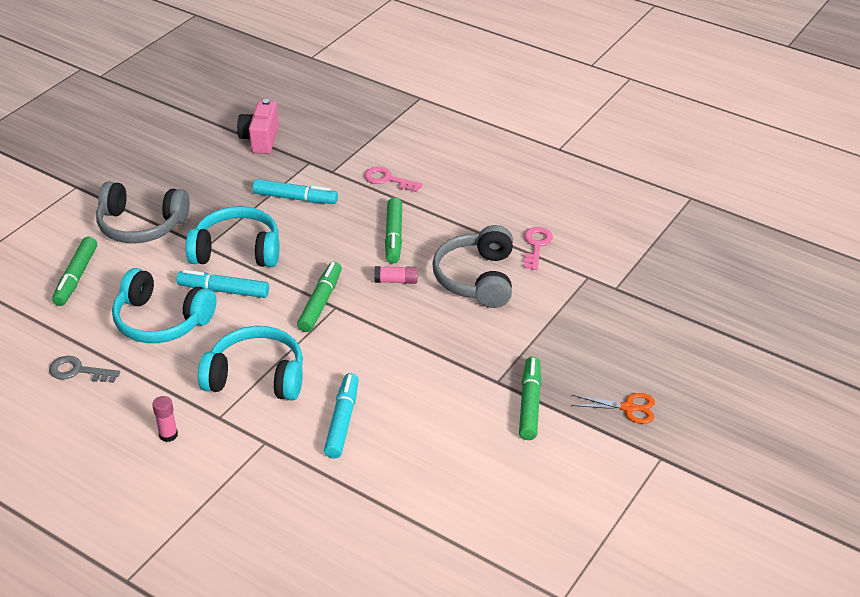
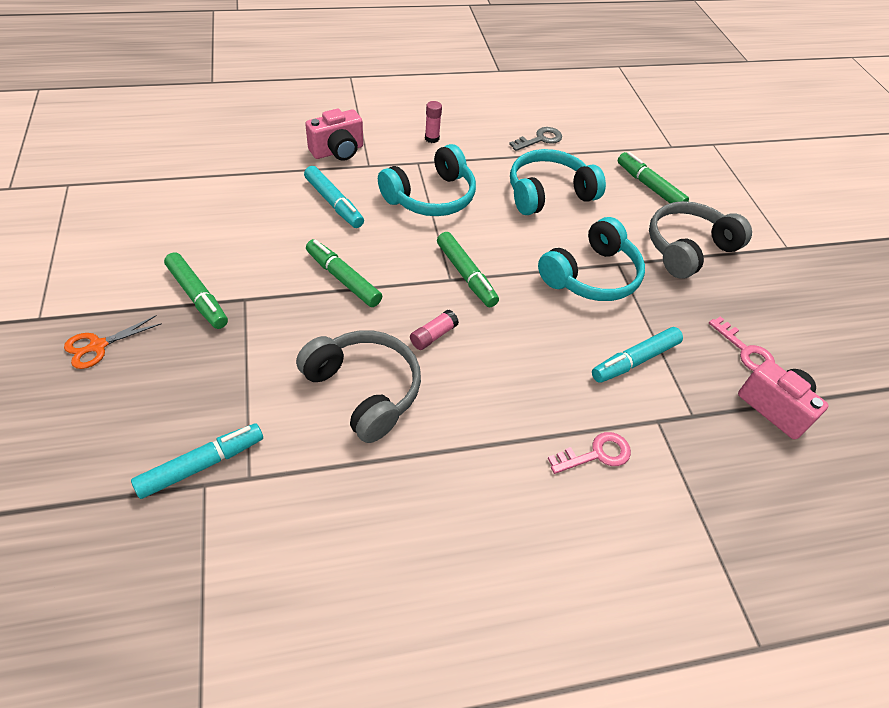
camera: 130 degrees right, 10 degrees up
turquoise marker [176,270,269,298] -> turquoise marker moved to [131,423,263,499]
green marker [385,198,402,263] -> green marker moved to [306,239,382,307]
pink key [524,227,553,270] -> pink key moved to [709,316,775,371]
none -> pink camera [305,109,363,161]

